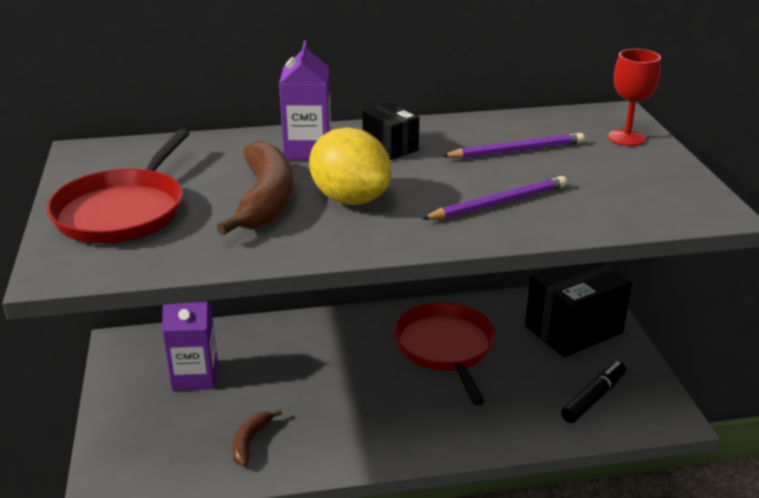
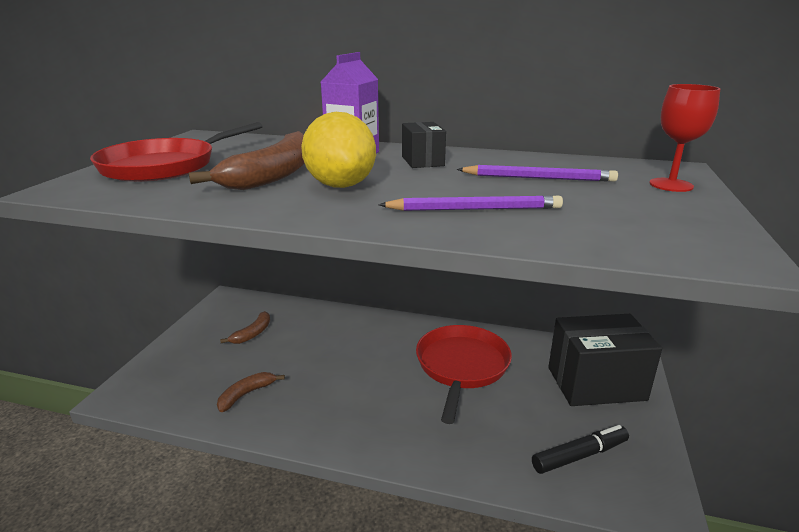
camera: 25 degrees right, 5 degrees down
purple carton [162,301,218,391] -> brown banana [220,311,270,344]

